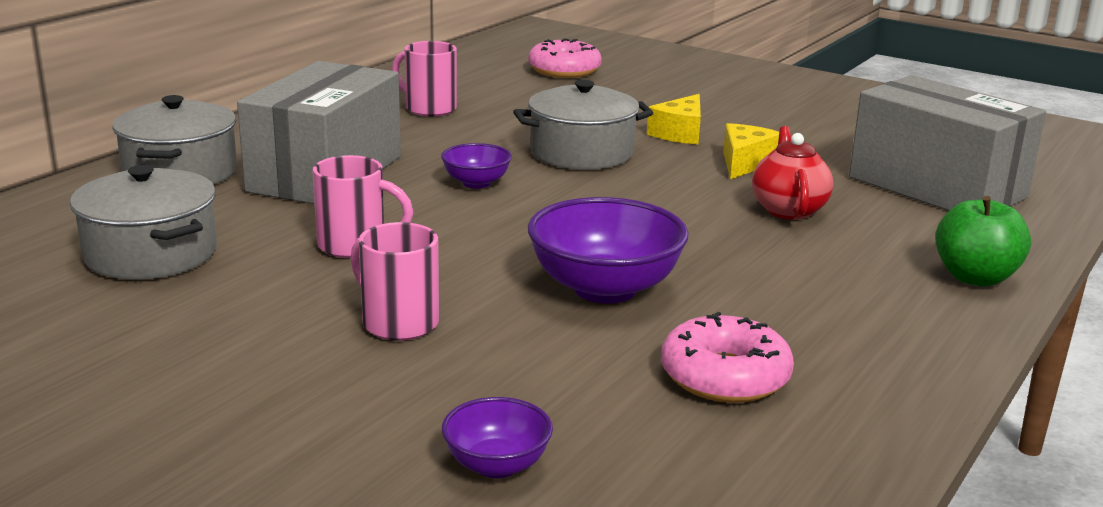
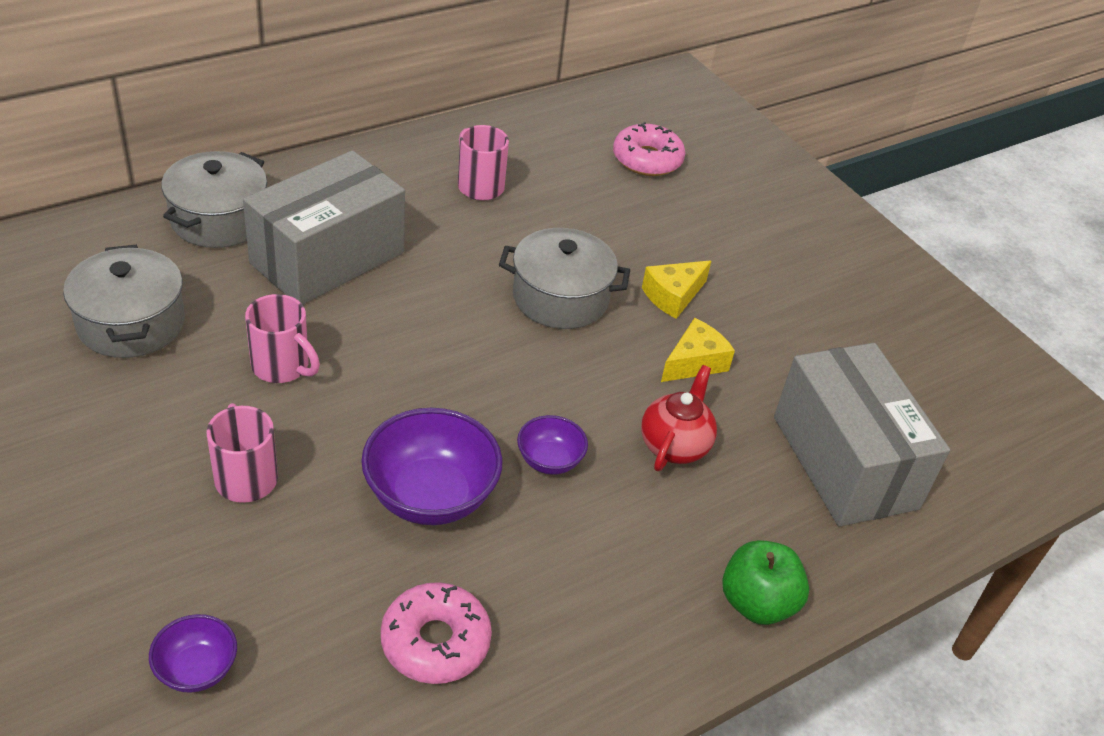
camera: 20 degrees right, 20 degrees up
purple bowl [441,143,512,189] -> purple bowl moved to [517,415,588,475]

